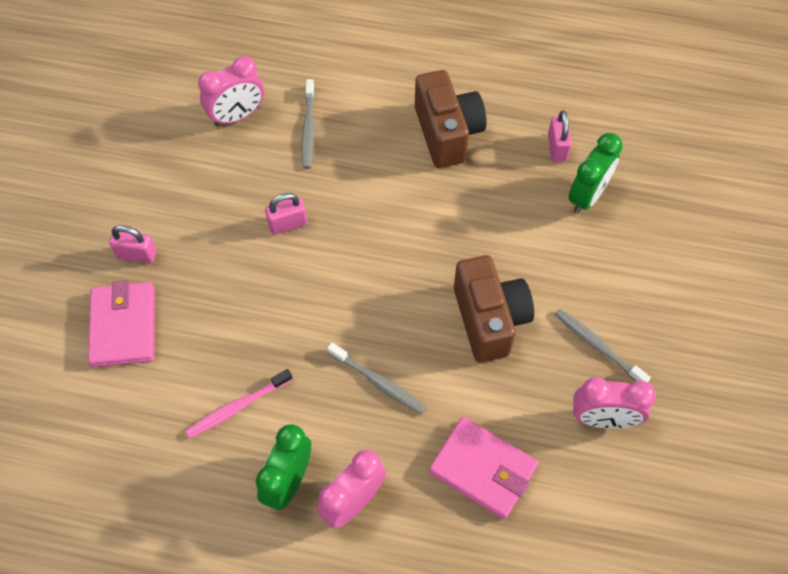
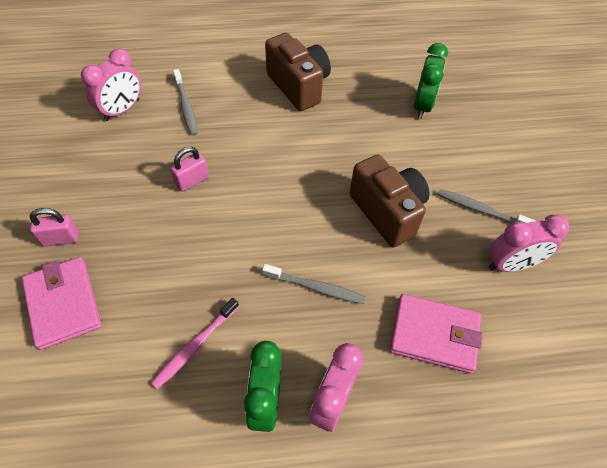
camera: 20 degrees left, 5 degrees down
pink padlock [548,111,572,162] -> none

